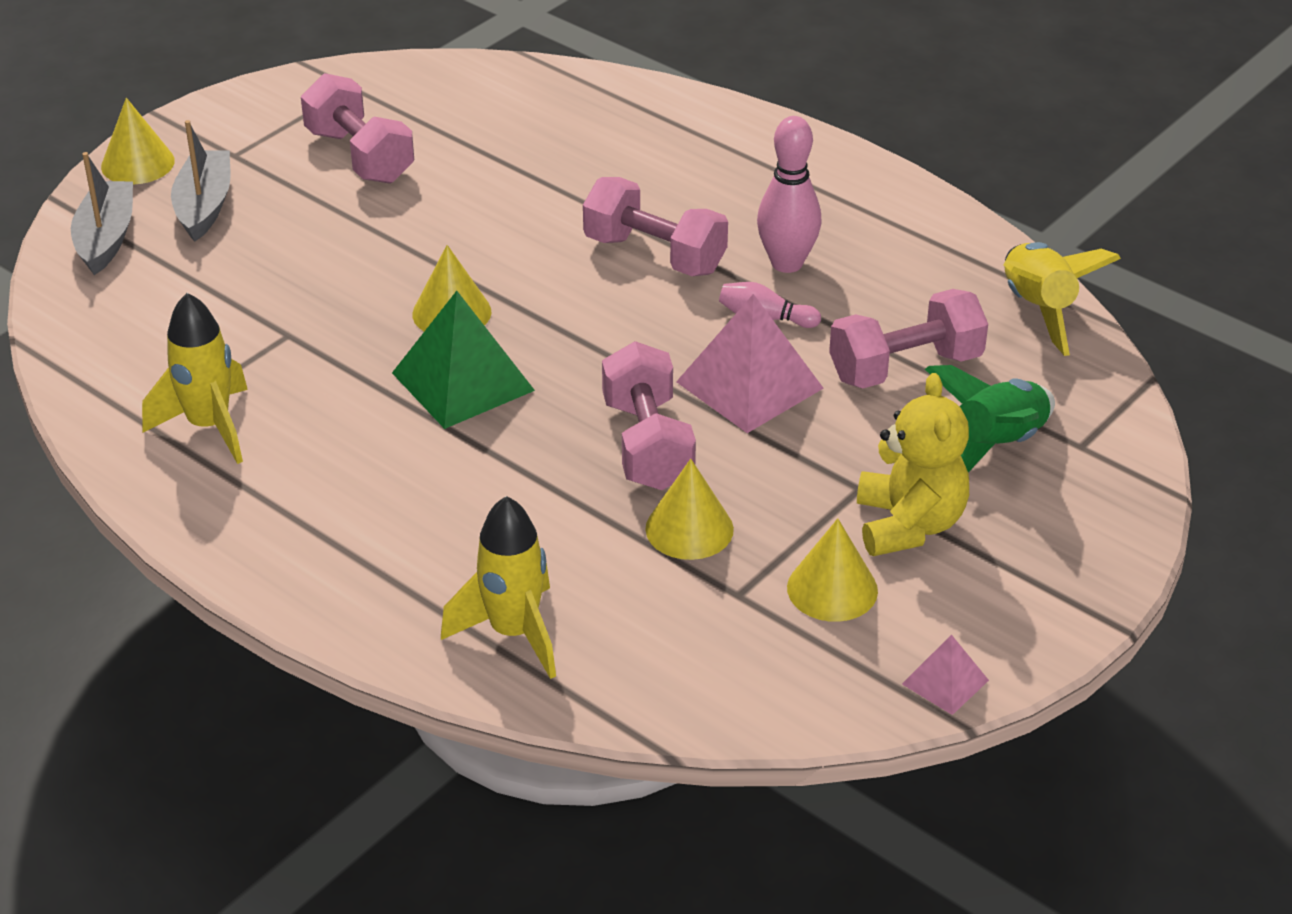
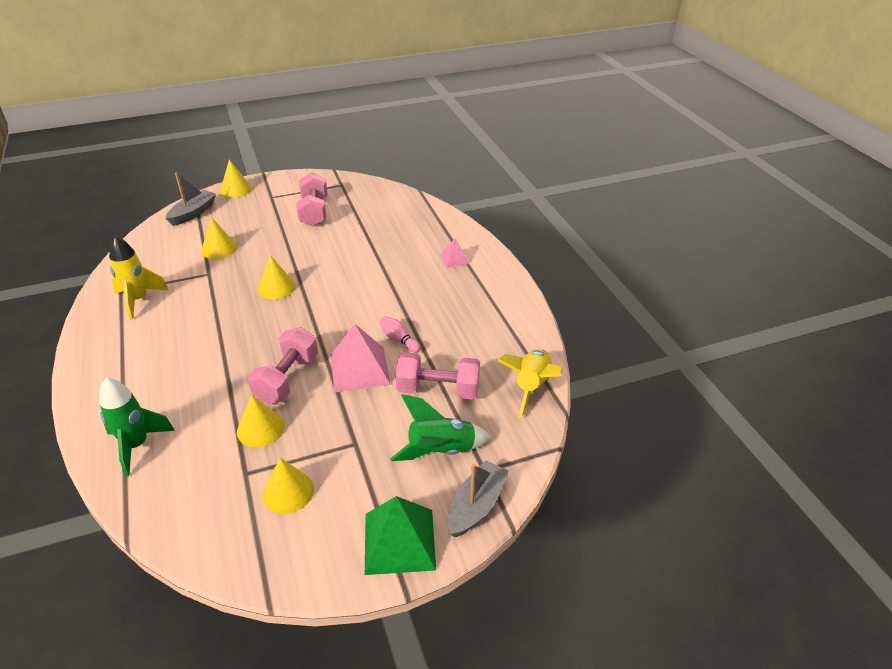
camera: 30 degrees right, 0 degrees up
grey boat [171,120,230,242] -> grey boat moved to [448,460,509,537]
green pyramid [392,291,535,429] -> green pyramid moved to [365,496,436,575]
yellow rocket [441,496,556,679] -> green rocket [99,378,175,477]
pink dumbbell [583,177,728,276] -> none
pink bowling pin [757,116,822,273] -> none
yellow teddy bear [857,373,969,556] -> none
pink pyramid [902,634,989,715] -> pink pyramid moved to [440,238,470,268]
none -> yellow cone [201,217,237,259]

